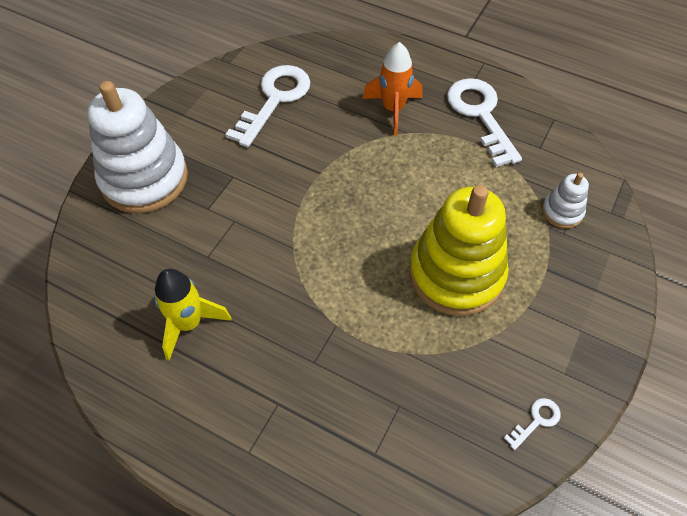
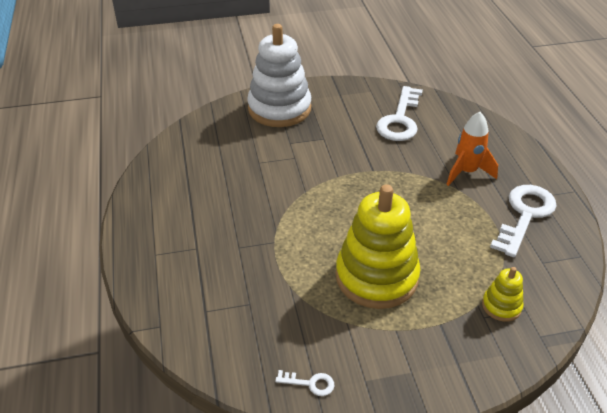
camera: 50 degrees right, 15 degrees down
yellow rocket [154,269,232,360] -> none
white key [225,65,310,147] -> white key turned 120 degrees clockwise [376,86,423,141]
white stacking toy [542,173,589,228] -> yellow stacking toy [482,267,524,322]

